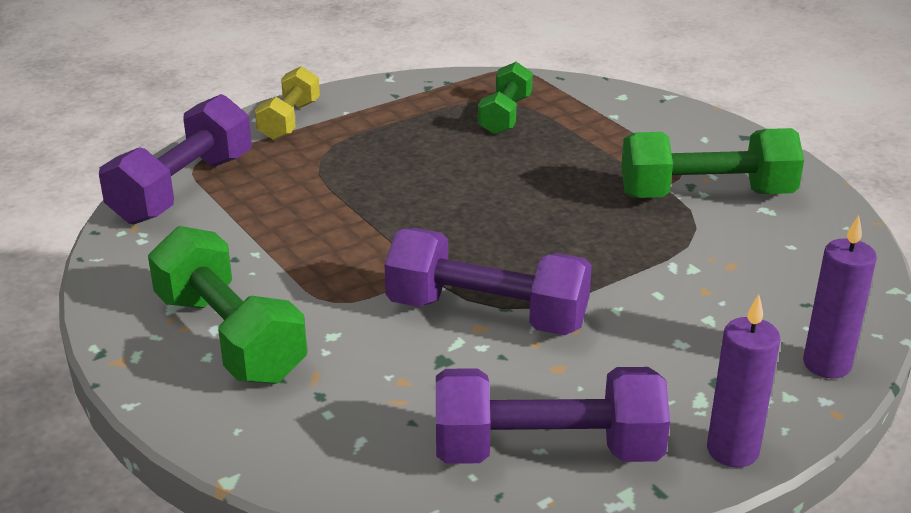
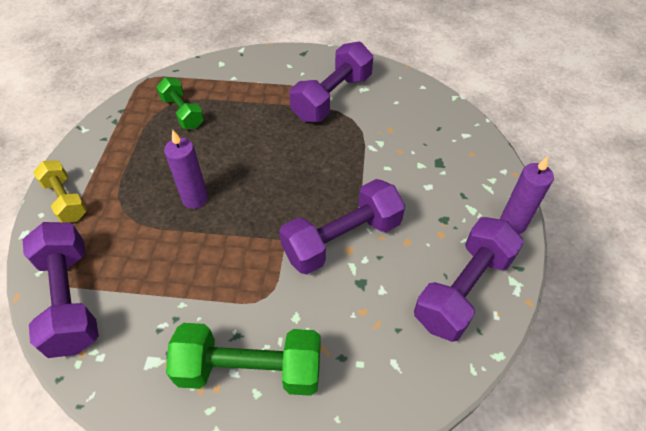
camera: 50 degrees left, 20 degrees up
green dumbbell [621,128,804,198] -> purple dumbbell [290,42,373,122]
purple candle [803,215,877,378] -> purple candle moved to [164,130,208,209]

